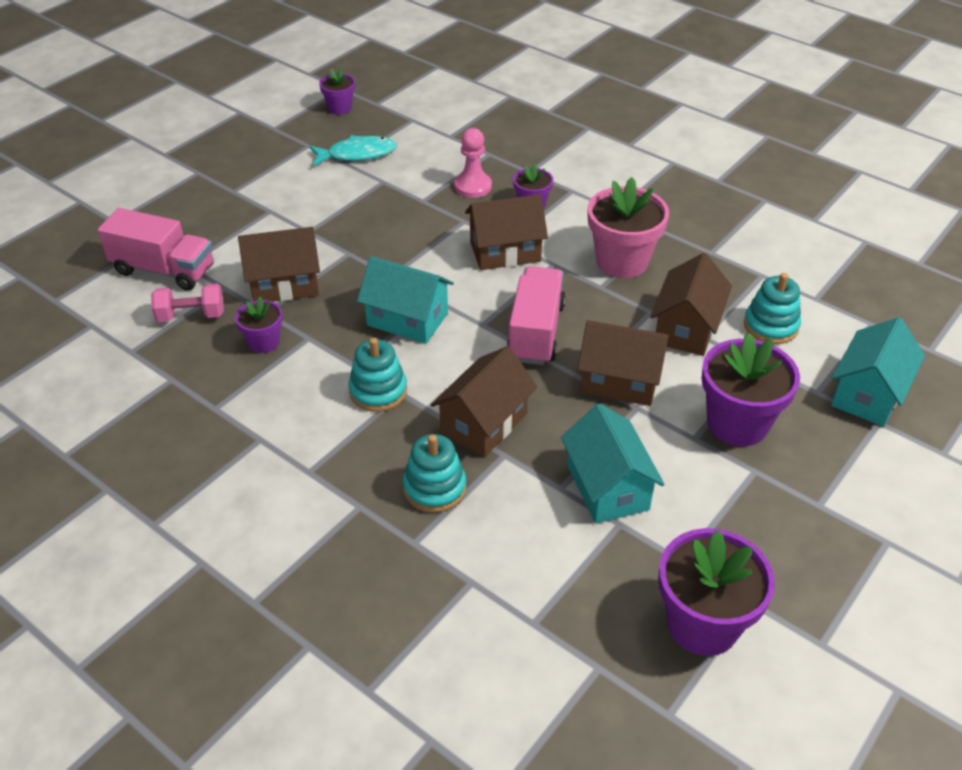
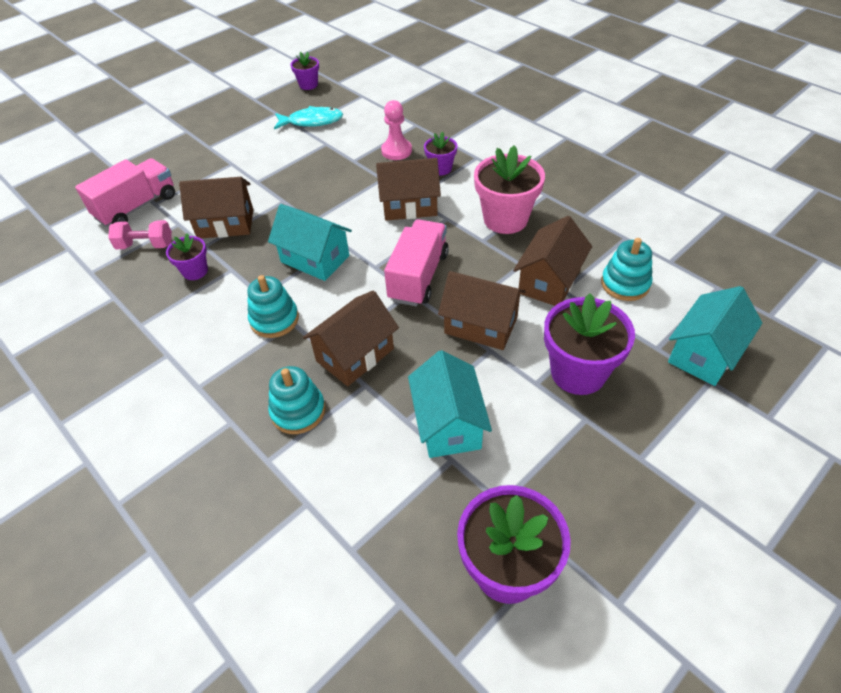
camera: 10 degrees right, 5 degrees up
pink truck [98,208,214,291] -> pink truck turned 75 degrees counterclockwise [75,158,175,227]

